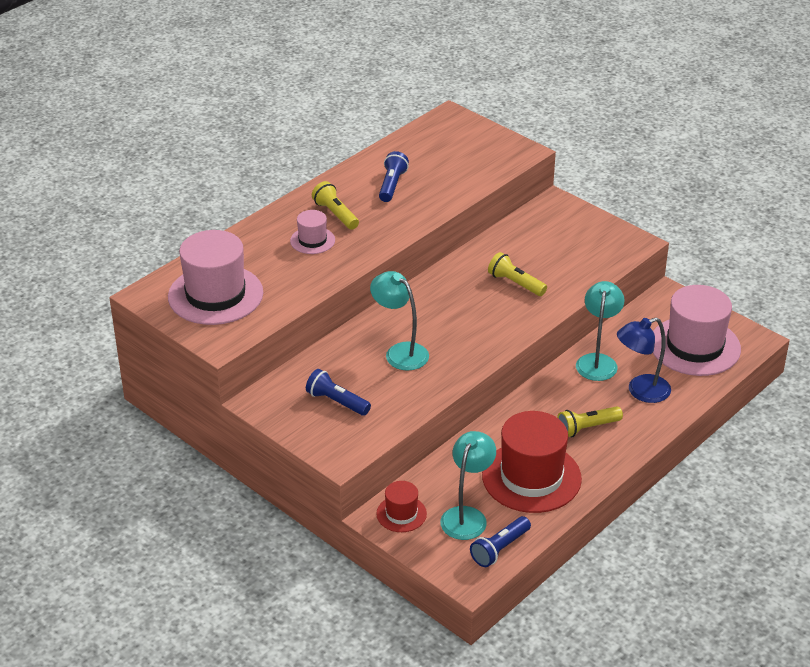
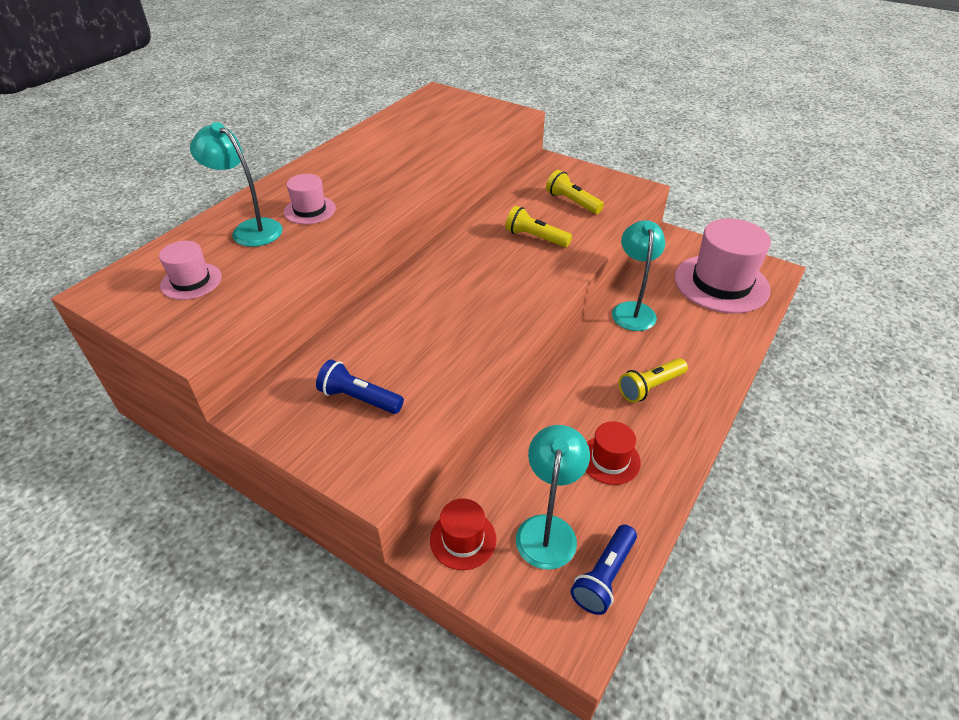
camera: 10 degrees left, 5 degrees up
pink hat [168,230,263,325] -> pink hat [159,241,222,300], size x0.49
yellow flashlight [312,181,359,230] -> yellow flashlight moved to [546,170,604,214]
turquoise lamp [370,271,429,371] -> turquoise lamp moved to [190,122,283,247]
blue flashlight [379,151,409,202] -> none
red hat [482,411,582,513] -> red hat [586,421,641,485], size x0.49
blue lamp [617,318,671,403] -> none

